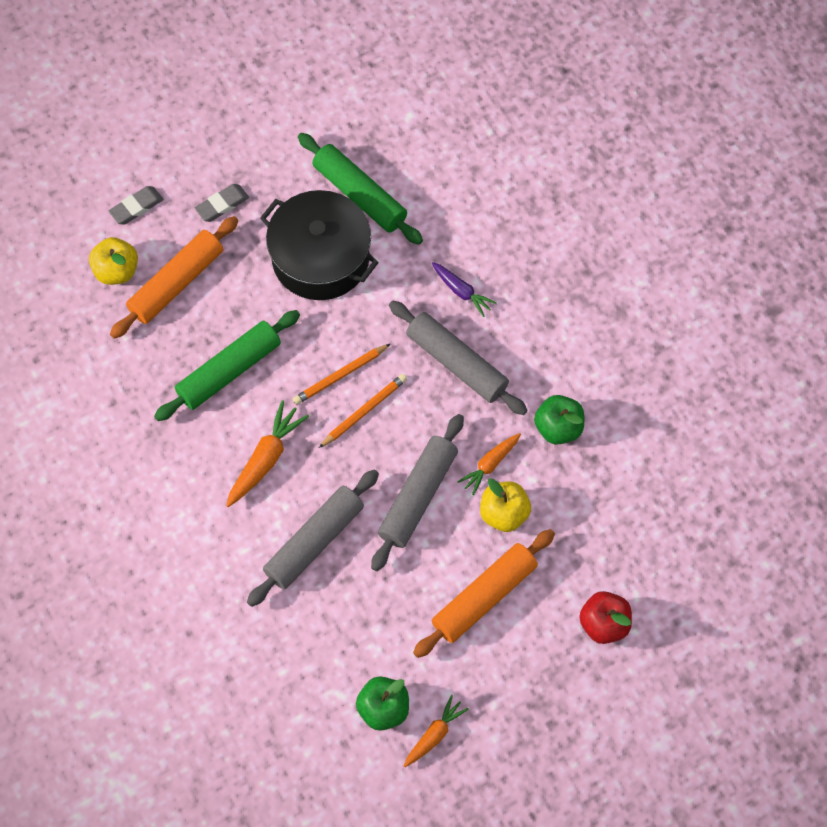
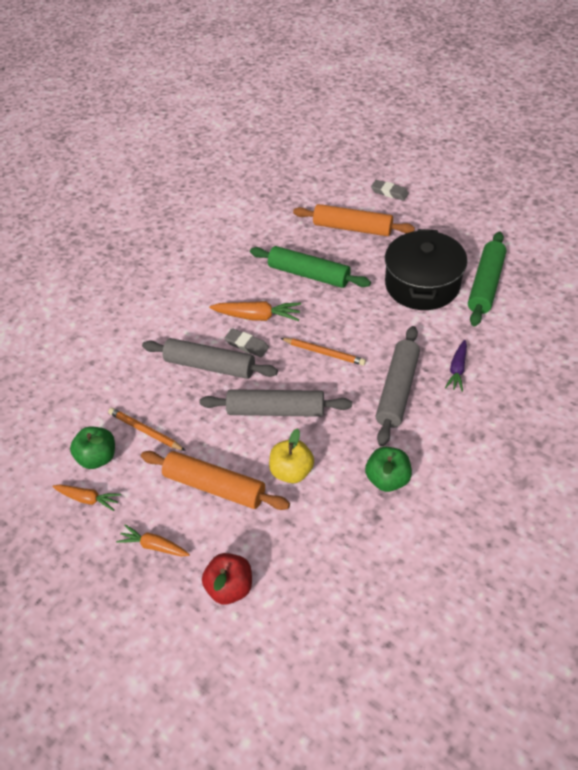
camera: 70 degrees right, 15 degrees down
yellow apple [89,237,138,285] -> none
grey eraser [195,184,249,222] -> grey eraser moved to [224,328,269,357]
orange pencil [293,344,390,405] -> orange pencil moved to [108,408,186,451]
orange carrot [457,433,521,495] -> orange carrot moved to [116,525,190,556]

